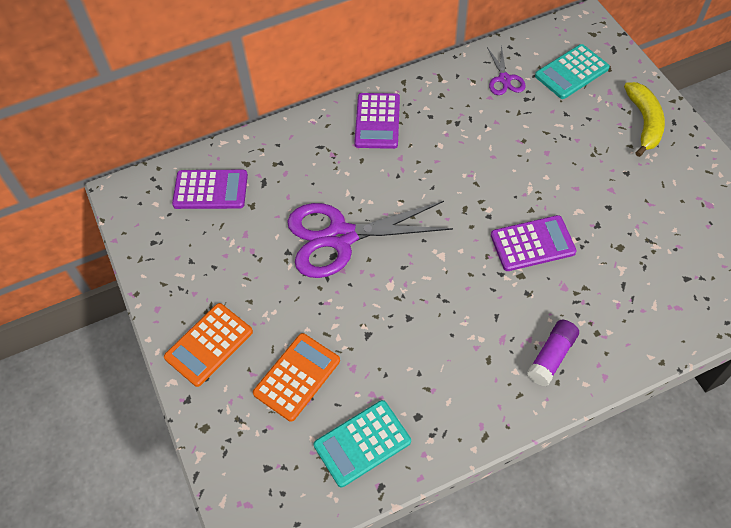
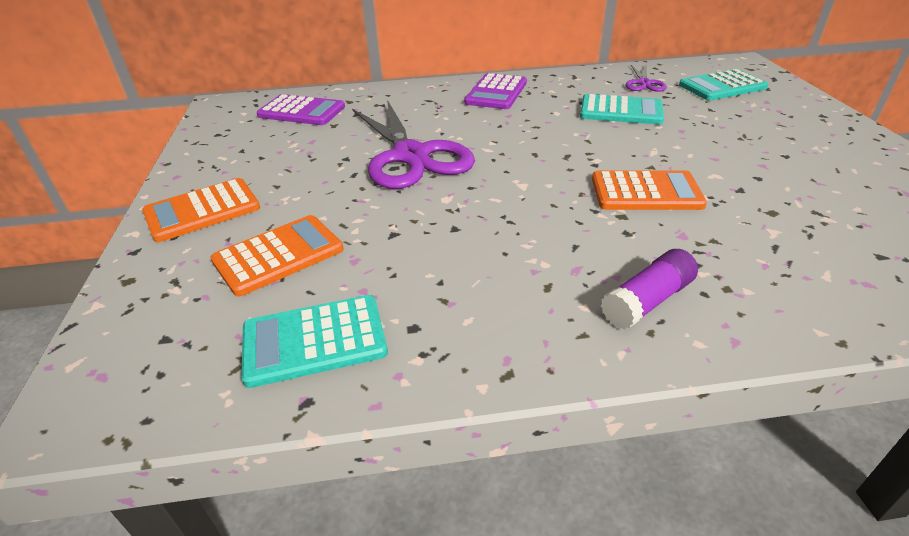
camera: 15 degrees right, 20 degrees down
purple scissors [287,201,453,278] -> purple scissors turned 120 degrees counterclockwise [352,100,475,189]
purple calculator [491,215,577,271] -> orange calculator [592,170,707,210]
yellow banana [624,82,665,157] -> none
none -> turquoise calculator [580,94,664,125]

